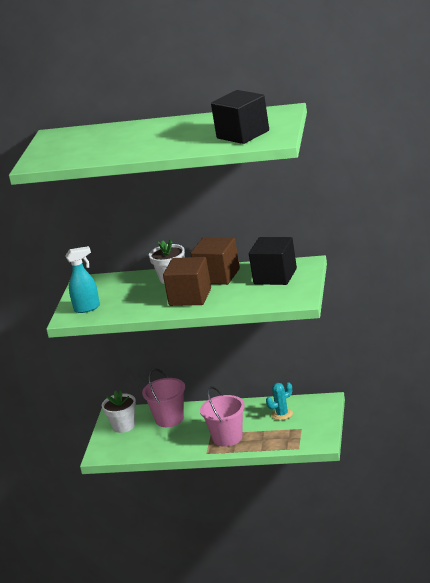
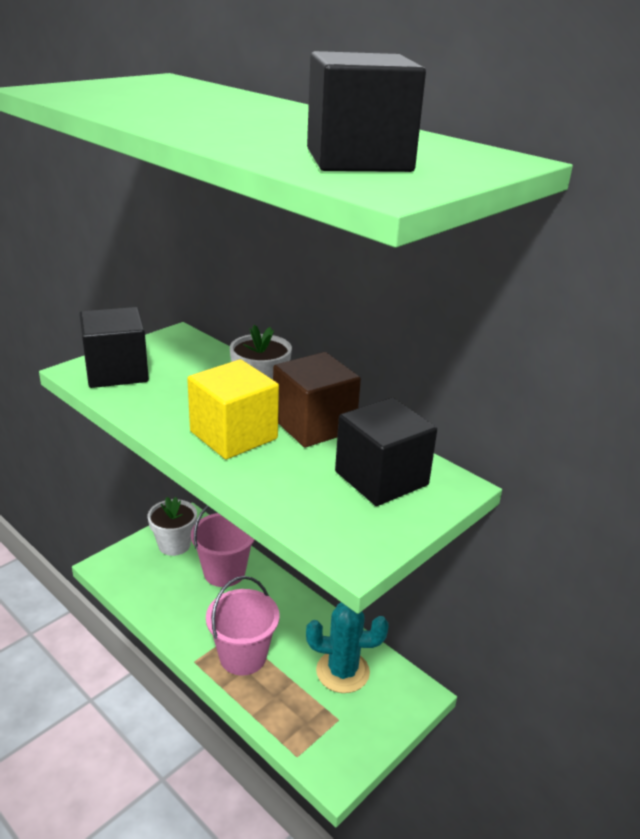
camera: 30 degrees right, 5 degrees up
turquoise spray bottle [65,246,100,313] -> black cube [79,307,149,388]
brown cube [163,257,211,306] -> yellow cube [187,359,279,459]
turquoise cactus [266,382,293,420] -> turquoise cactus [306,602,389,693], size x1.54

